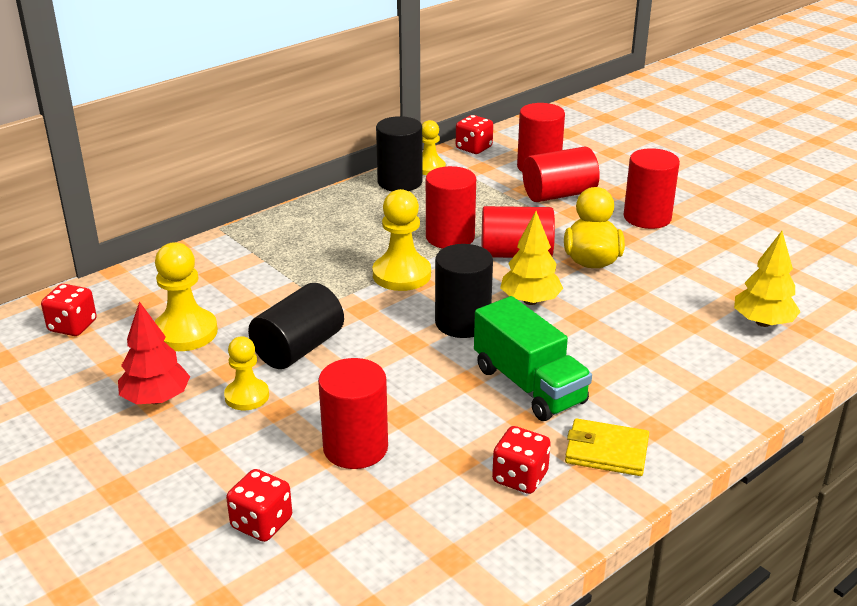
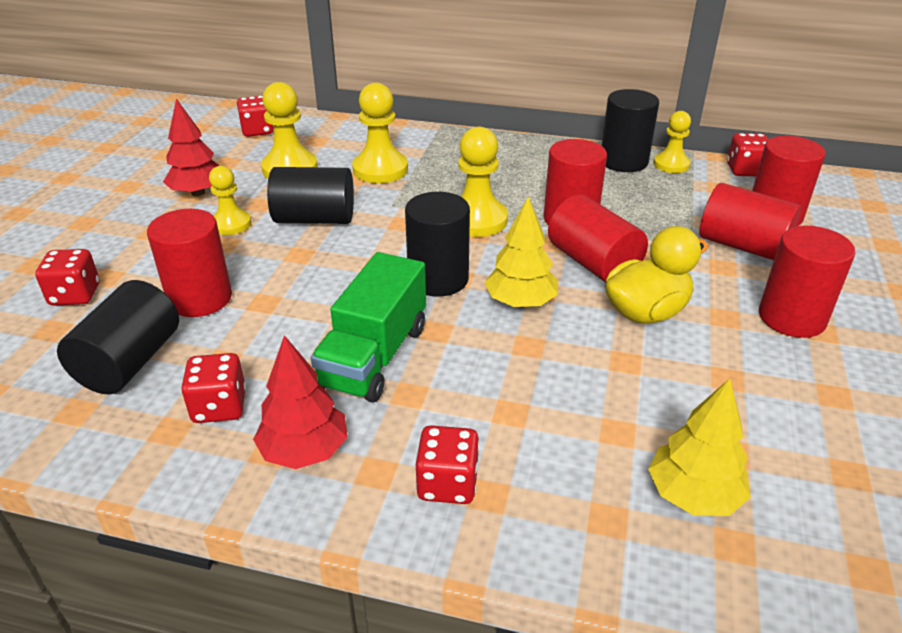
camera: 55 degrees right, 5 degrees up
yellow wallet [565,419,649,476] -> red tree [253,335,348,469]
none -> black cylinder [57,280,179,394]
none -> yellow pawn [352,83,408,183]
none -> red dice [416,425,479,504]

